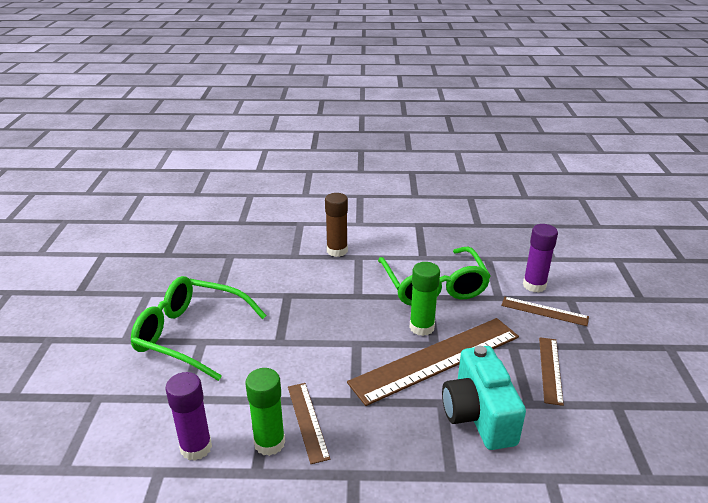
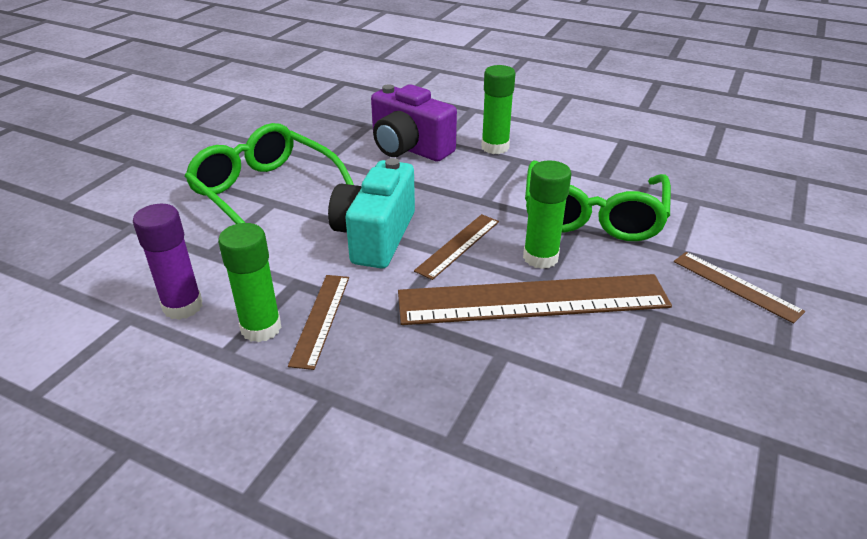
camera: 25 degrees right, 5 degrees up
brown glue stick [325,193,348,257] -> green glue stick [481,65,516,154]
turquoise camera [442,346,526,450] -> turquoise camera moved to [328,158,415,269]
purple glue stick [523,224,558,293] -> none
brown ruler [539,337,564,406] -> brown ruler moved to [414,214,499,280]
none -> purple camera [371,84,457,161]

